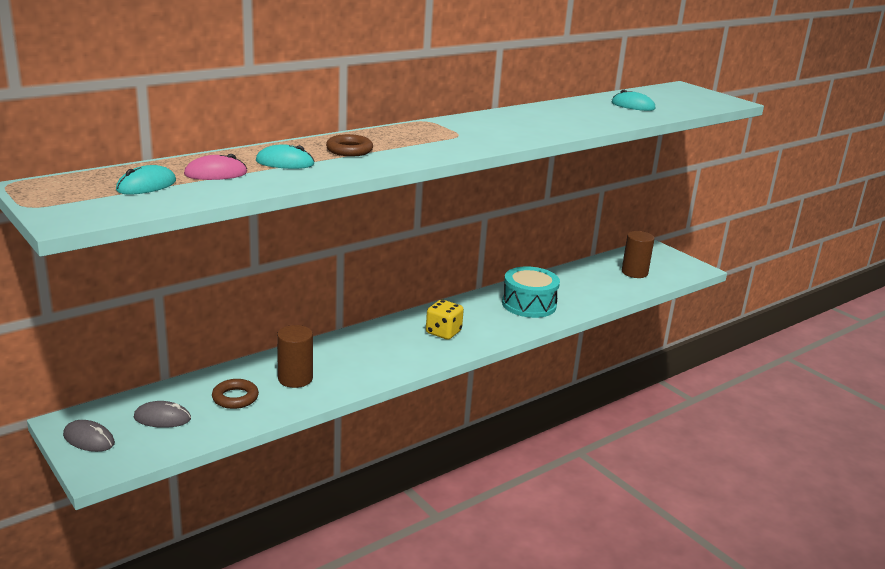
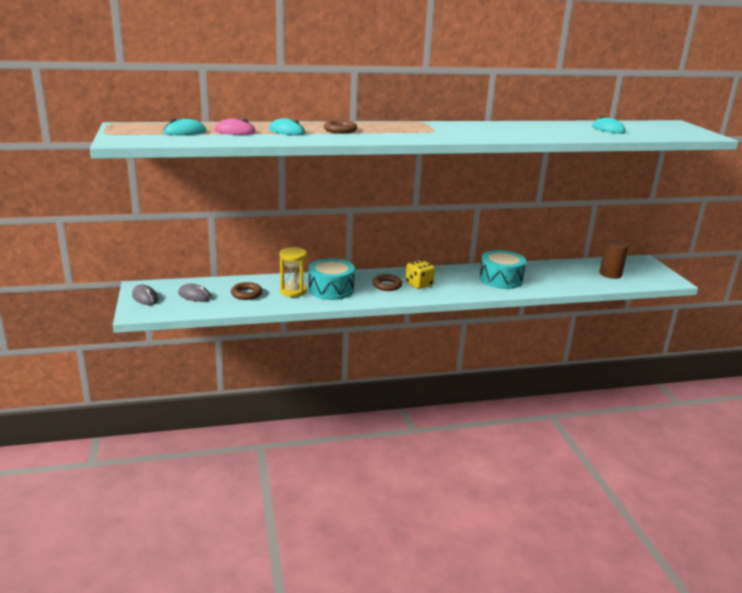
camera: 25 degrees right, 0 degrees up
brown cylinder [277,325,313,388] -> yellow hourglass [279,247,307,297]
none -> turquoise drum [309,258,355,300]
none -> brown ring [373,274,402,291]

